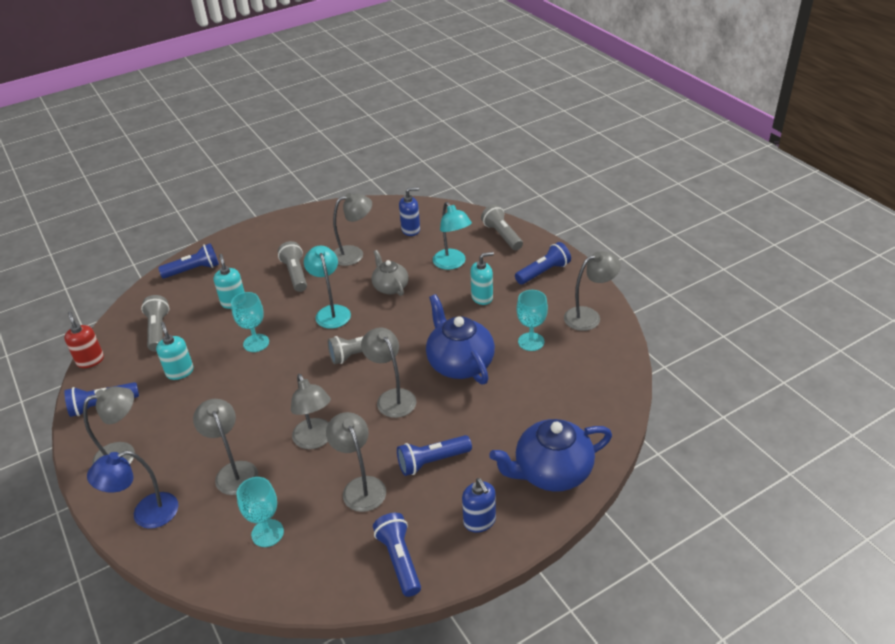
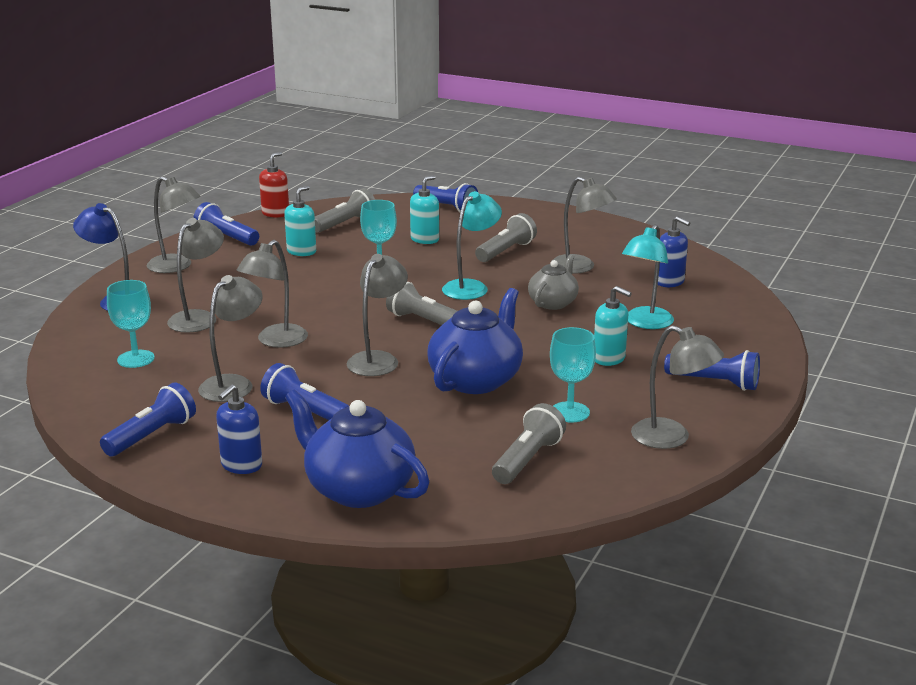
camera: 55 degrees right, 15 degrees down
grey flashlight [481,205,523,250] -> grey flashlight moved to [492,403,566,484]

